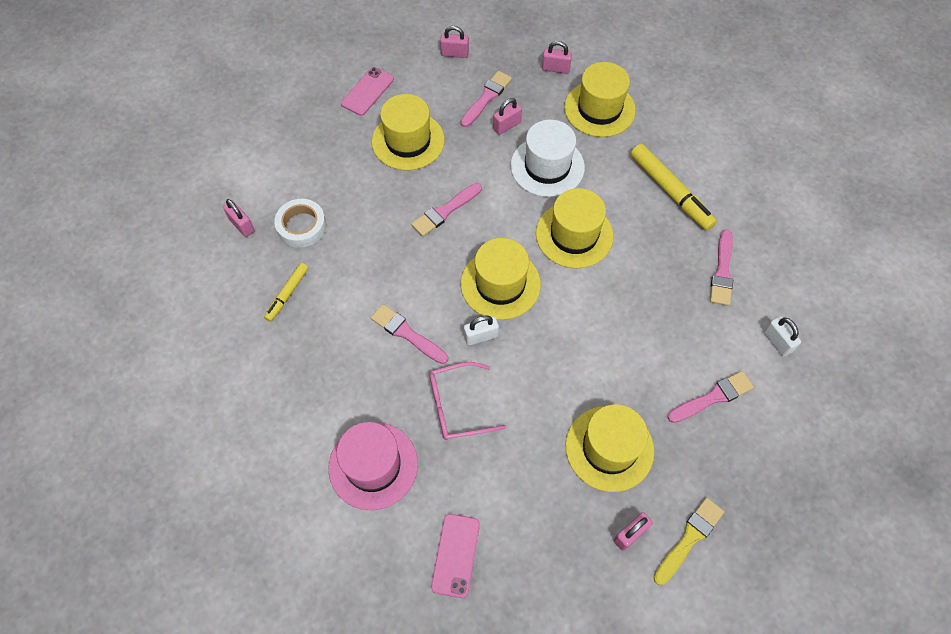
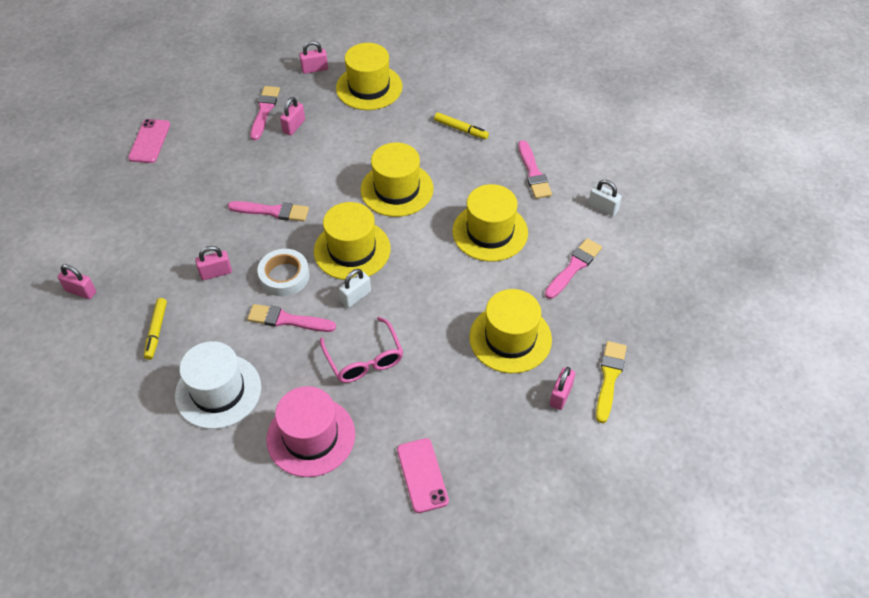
camera: 25 degrees left, 10 degrees down
white tape [274,199,326,248] -> white tape moved to [258,249,309,296]
yellow hat [372,94,445,170] -> yellow hat moved to [452,184,528,262]
pink brush [411,183,482,237] -> pink brush turned 105 degrees counterclockwise [228,201,309,222]
pink glasses [429,362,506,440] -> pink glasses turned 75 degrees counterclockwise [320,317,403,383]
pink padlock [440,26,469,58] -> pink padlock moved to [195,246,232,280]
white hat [511,120,585,197] -> white hat moved to [175,341,261,429]
yellow marker [631,144,717,231] -> yellow marker [434,112,489,139], size x0.57

